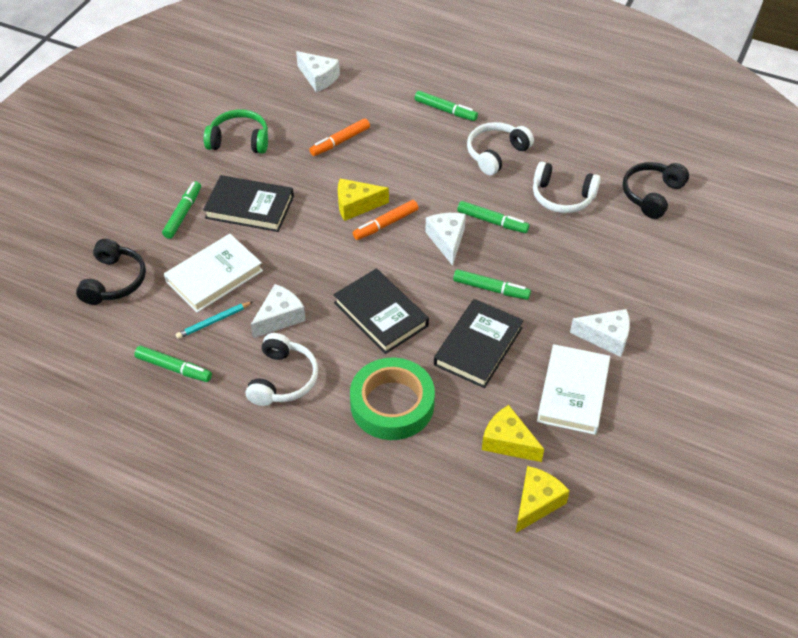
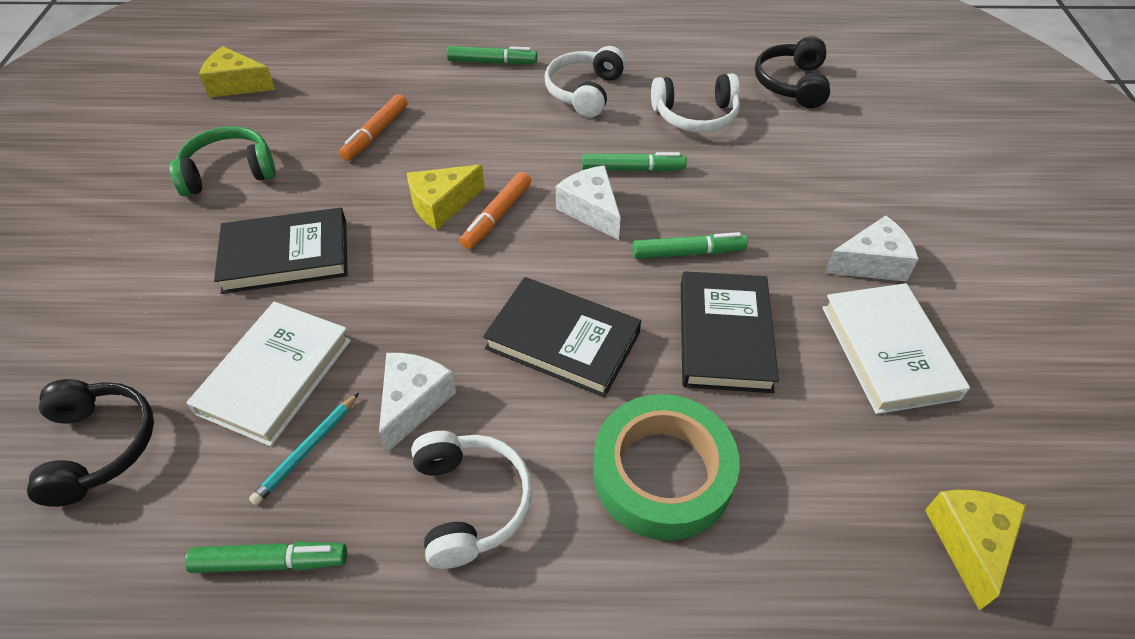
camera: 25 degrees left, 0 degrees up
green marker [162,181,201,239] -> none
white cheese [296,51,340,92] -> none
yellow cheese [482,405,544,462] -> yellow cheese moved to [199,46,276,98]

